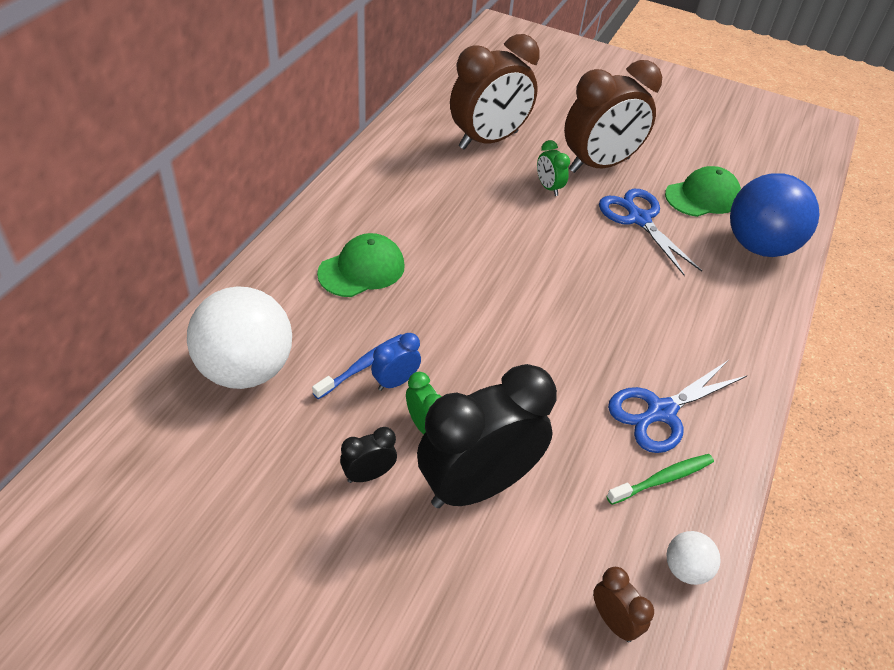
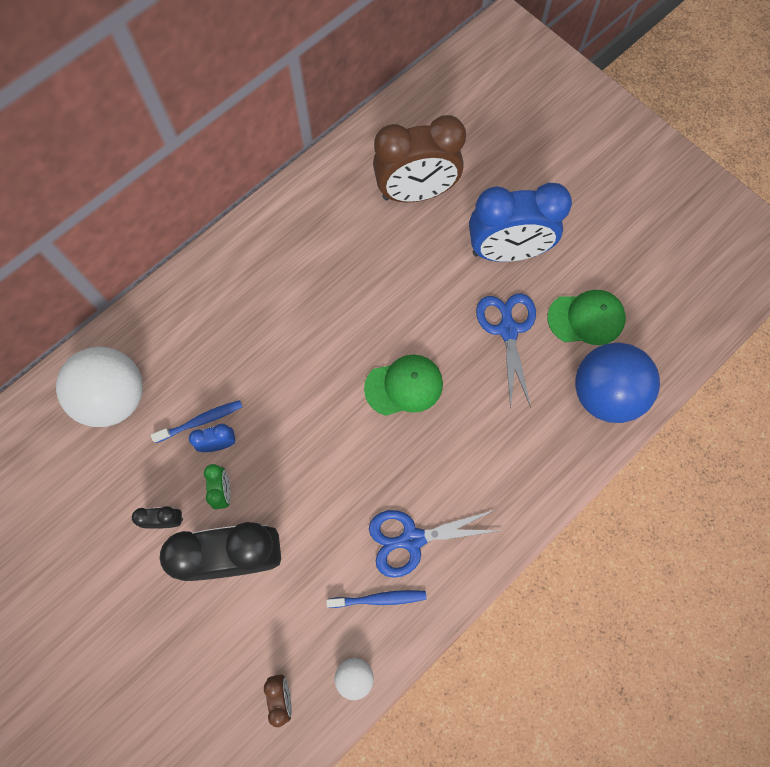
camera: 25 degrees right, 25 degrees up
green cap [317,233,405,297] -> green cap moved to [364,355,443,416]
green clock [537,140,570,196] -> none
brown clock [564,60,662,173] -> blue clock [469,183,572,262]
green toothbrush [606,454,714,505] -> blue toothbrush [326,590,426,608]

